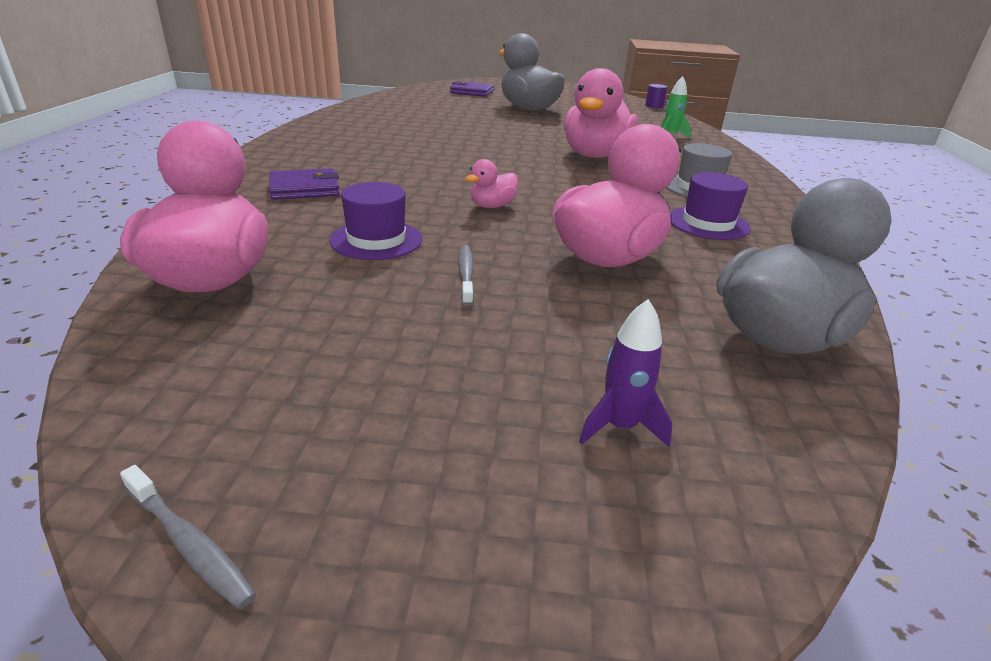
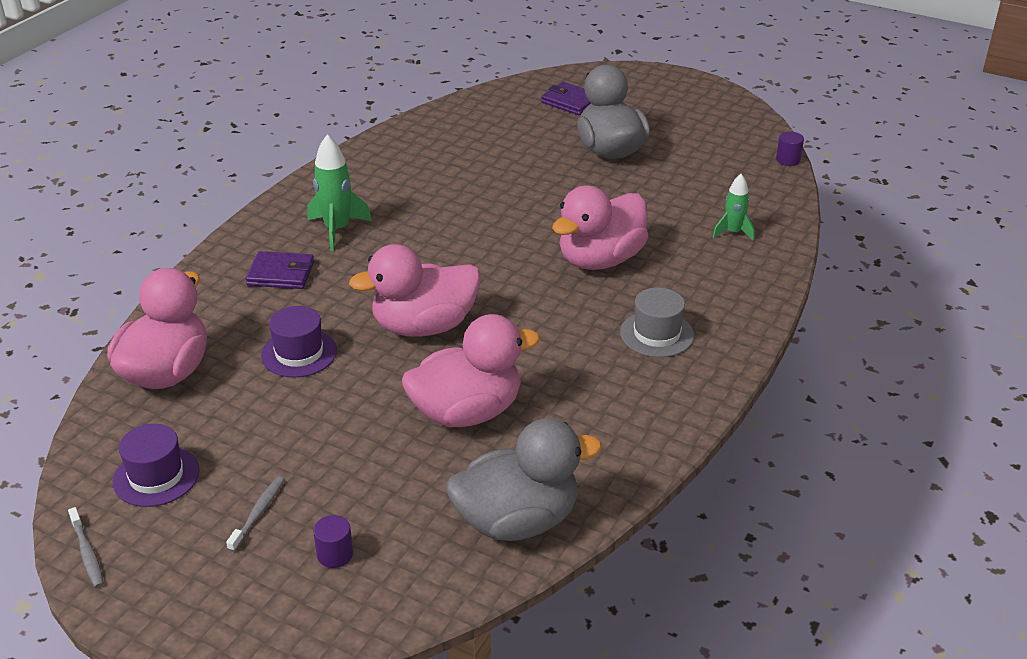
camera: 25 degrees right, 5 degrees up
grey toothbrush [458,245,474,306] -> grey toothbrush moved to [226,476,285,552]
pink duck [465,159,518,208] -> pink duck [349,244,481,337], size x2.18
purple rocket [579,299,672,447] -> purple cylinder [313,515,353,568]
purple hat [670,172,751,240] -> purple hat moved to [113,424,200,507]
none -> green rocket [308,134,372,251]

